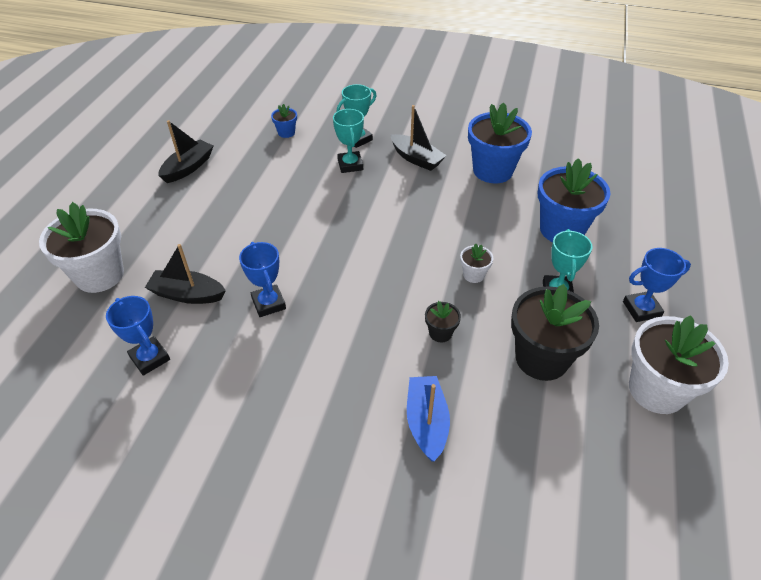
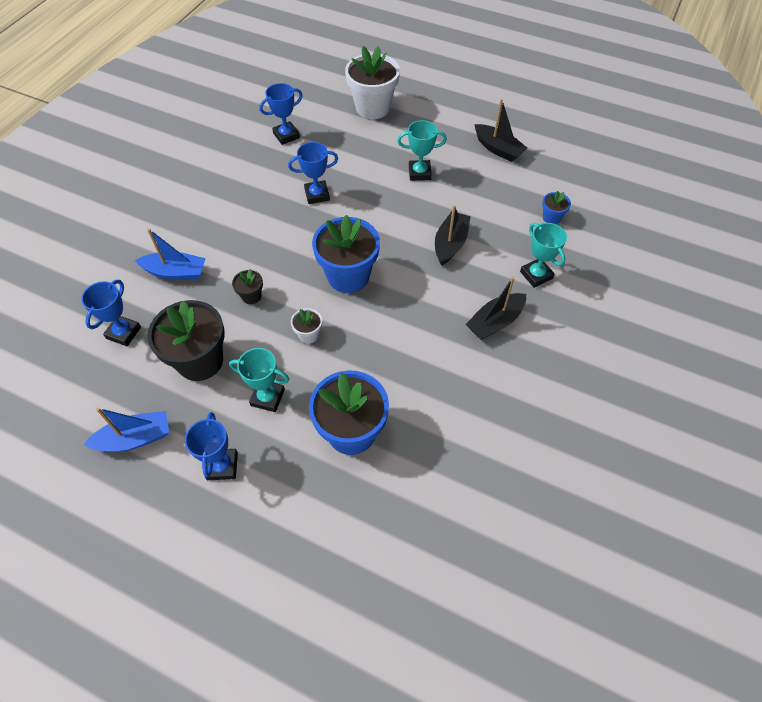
camera: 100 degrees right, 10 degrees up
black boat [145,244,226,304] -> black boat moved to [435,205,471,266]
turquoise trophy [333,109,364,173] -> turquoise trophy moved to [397,120,447,181]
blue flower pot [468,102,532,183] -> blue flower pot moved to [312,215,380,293]
white flower pot [629,315,729,414] -> blue boat [83,407,169,452]
none -> blue trophy [81,280,141,346]

